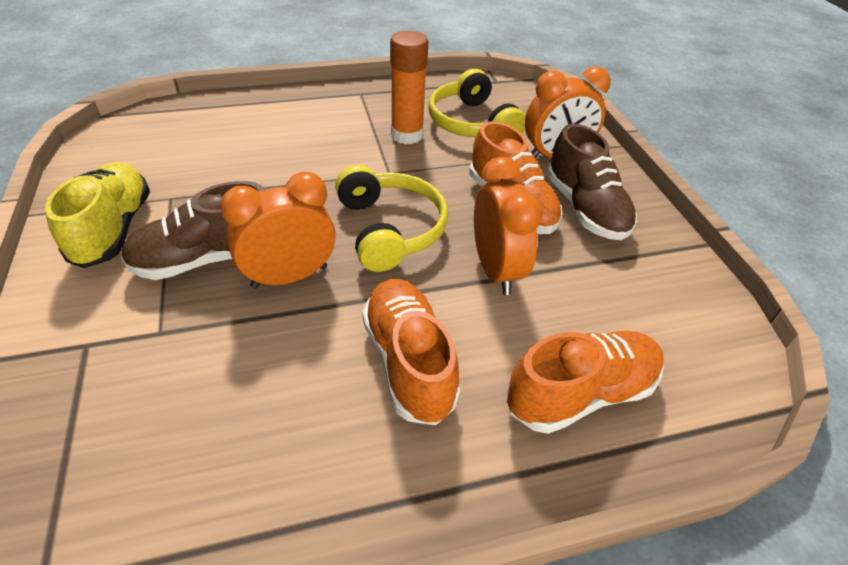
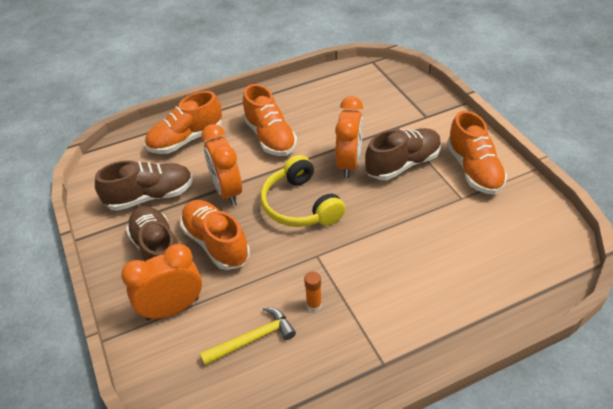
camera: 175 degrees right, 0 degrees up
yellow shoe [45,162,150,268] -> orange shoe [447,111,507,194]
orange clock [220,172,336,288] -> orange clock turned 45 degrees counterclockwise [335,96,363,178]
orange glue stick [390,31,429,144] -> orange glue stick [304,271,322,311], size x0.49
yellow headphones [429,69,526,137] -> yellow hammer [200,307,296,366]
none -> brown shoe [95,160,193,211]

